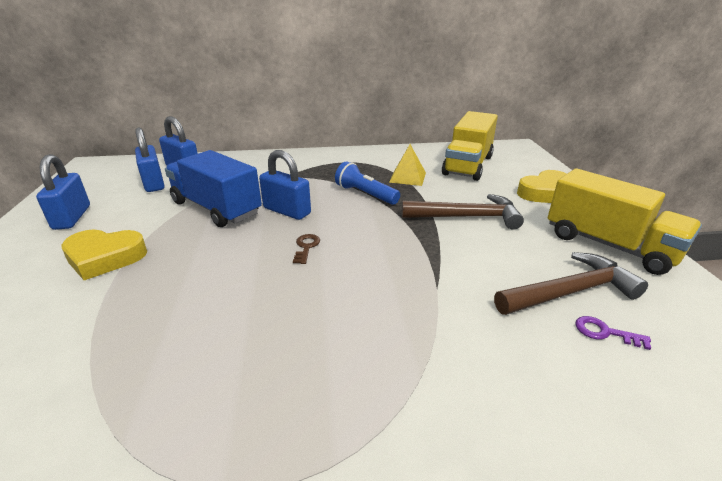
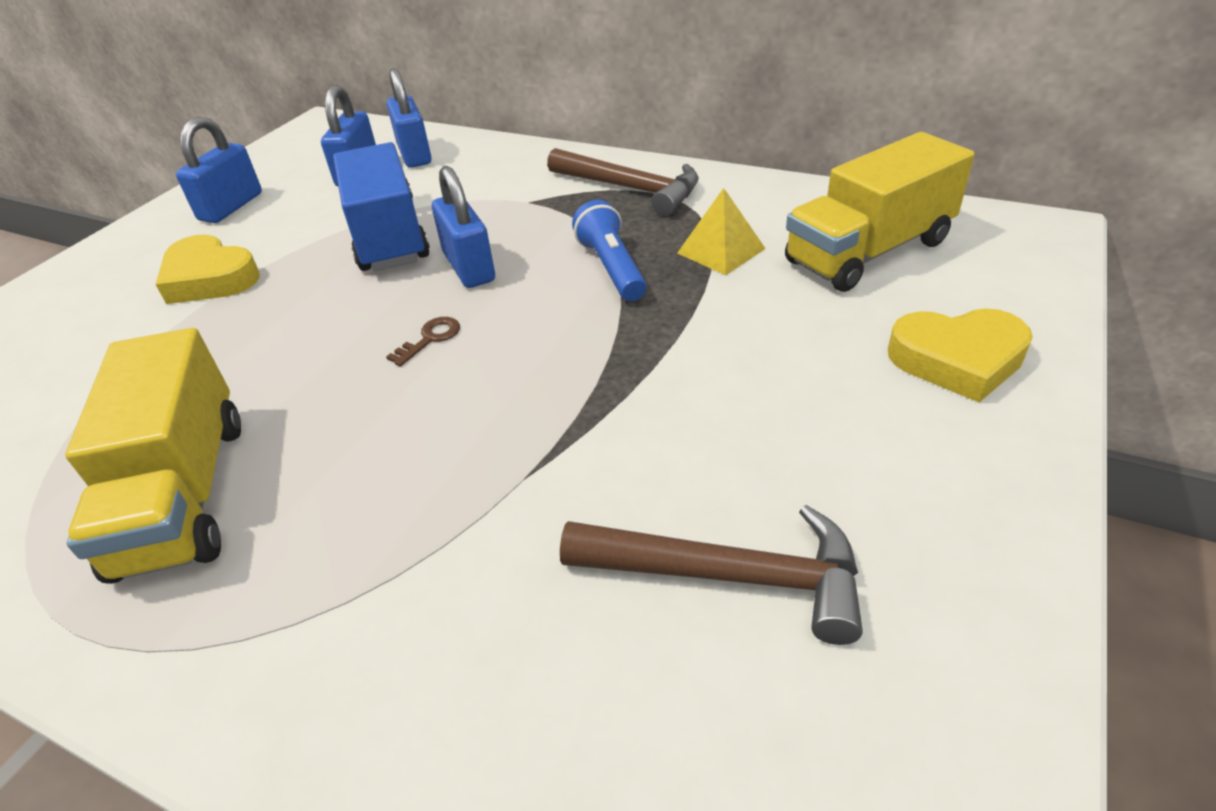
camera: 35 degrees right, 10 degrees up
brown hammer [402,194,524,230] -> brown hammer moved to [547,148,699,216]
yellow truck [548,168,702,275] -> yellow truck moved to [65,328,241,584]
purple key [575,316,651,350] -> none

